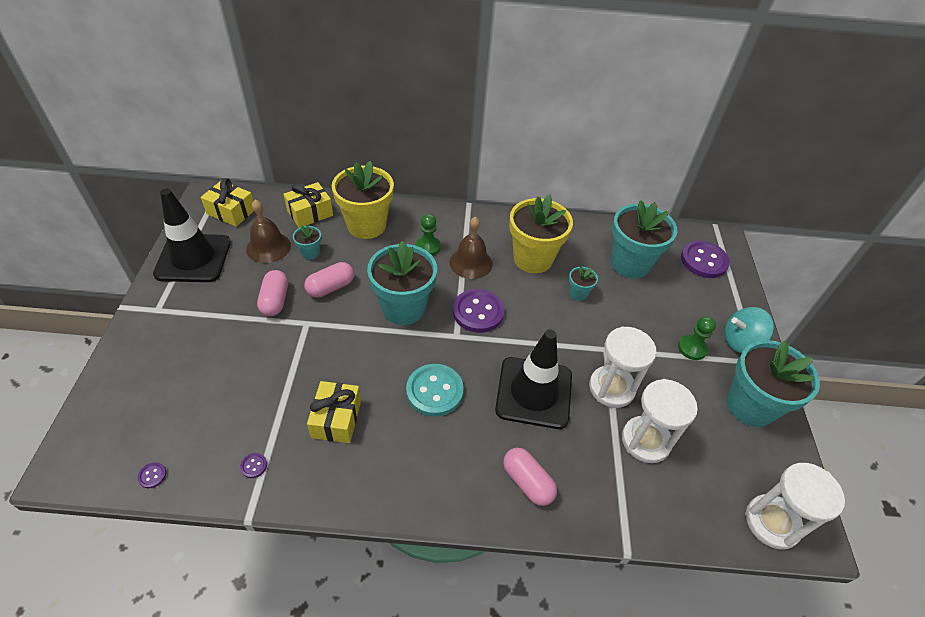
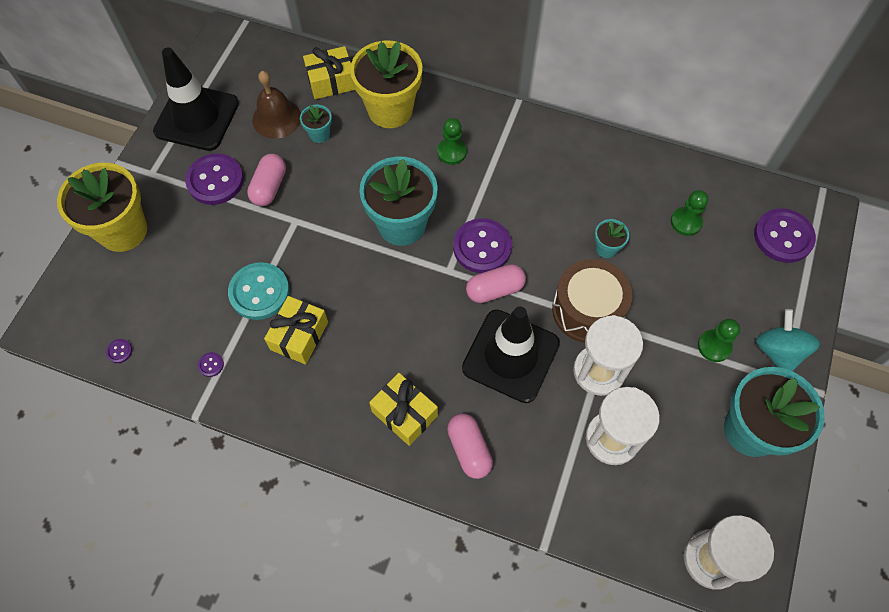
camera: 20 degrees right, 15 degrees up
yellow gift [201,178,254,227] -> yellow gift moved to [369,373,438,446]
pink capsule [304,262,354,298] -> pink capsule moved to [466,264,526,303]
turquoise button [406,364,464,417] -> turquoise button moved to [228,262,290,320]
brown bell [449,217,493,279] -> none
yellow flower pot [509,195,573,273] -> yellow flower pot moved to [57,163,147,252]
turquoise flower pot [611,200,677,278] -> green pawn [671,190,708,236]
turquoise spinning top [724,307,774,353] -> turquoise spinning top turned 75 degrees clockwise [756,309,820,371]
none -> purple button [185,154,244,205]
none -> brown drum [552,259,633,343]

